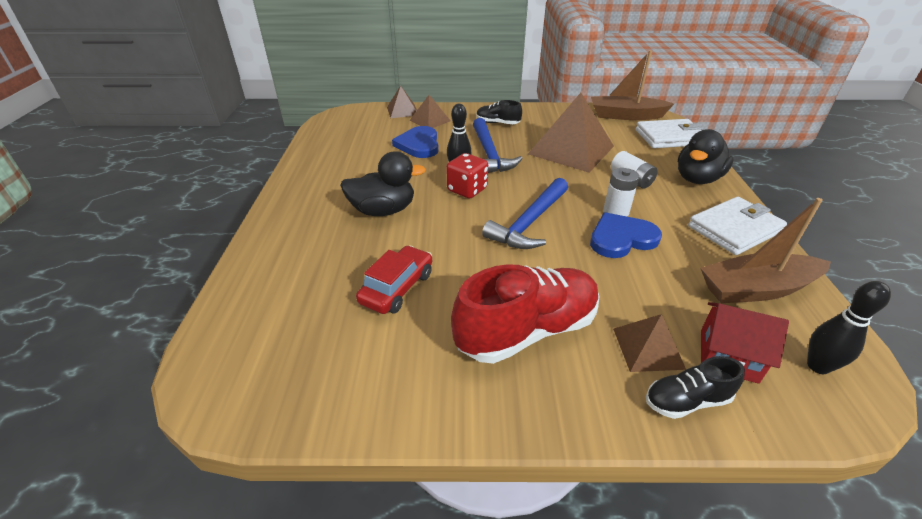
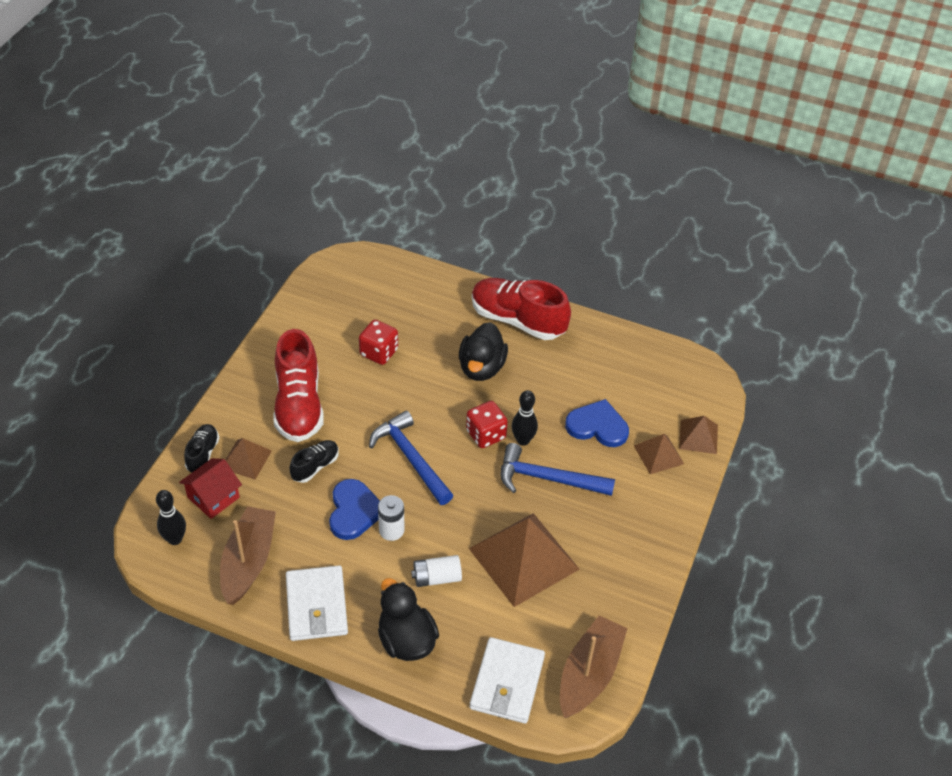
camera: 110 degrees right, 10 degrees up
red car [356,245,432,314] -> red dice [359,320,398,365]
black shoe [477,100,522,124] -> black shoe moved to [290,440,339,483]
none -> red shoe [472,278,571,340]

